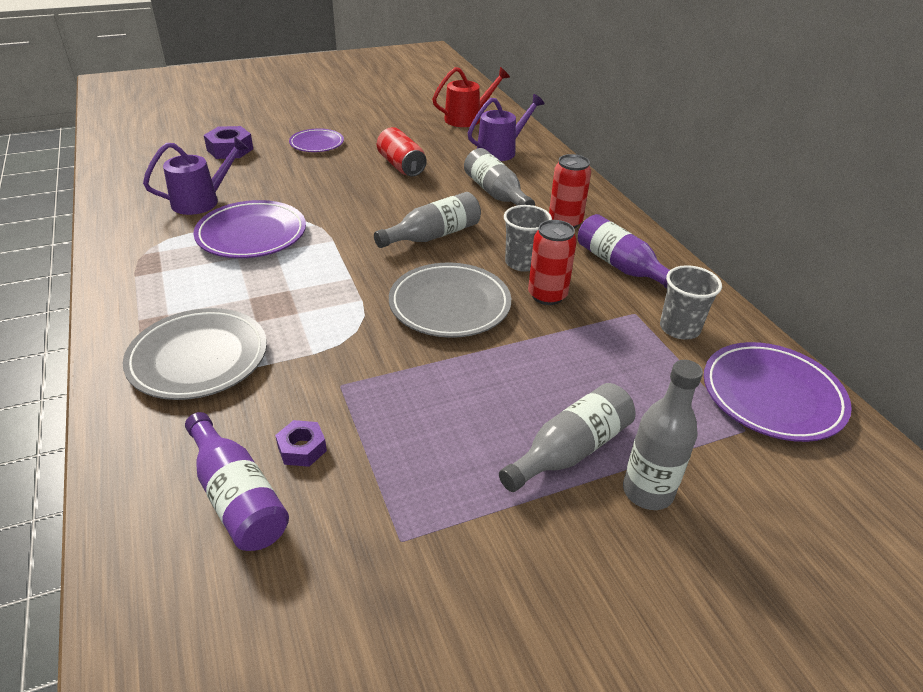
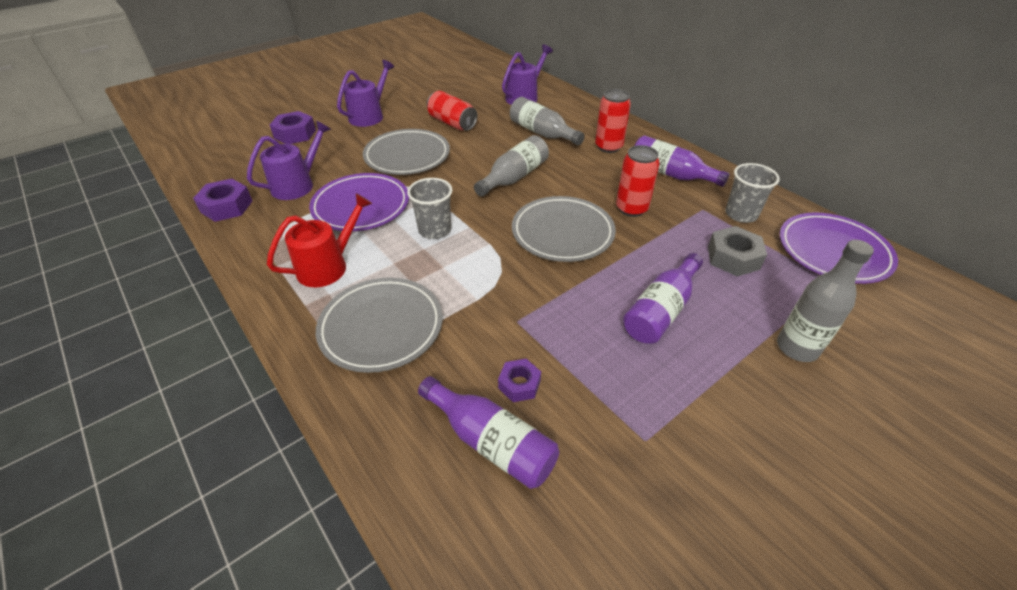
camera: 15 degrees left, 5 degrees up
purple plate [289,128,344,152] -> purple watering can [337,60,394,127]
red watering can [432,67,510,127] -> red watering can moved to [267,193,372,287]
grey bottle [499,383,636,492] -> none
grey cup [504,205,552,272] -> grey cup moved to [407,178,453,239]
none -> purple nut [193,179,252,222]
none -> grey plate [363,129,450,175]
none -> purple bottle [623,253,703,344]
none -> grey nut [708,226,767,276]

